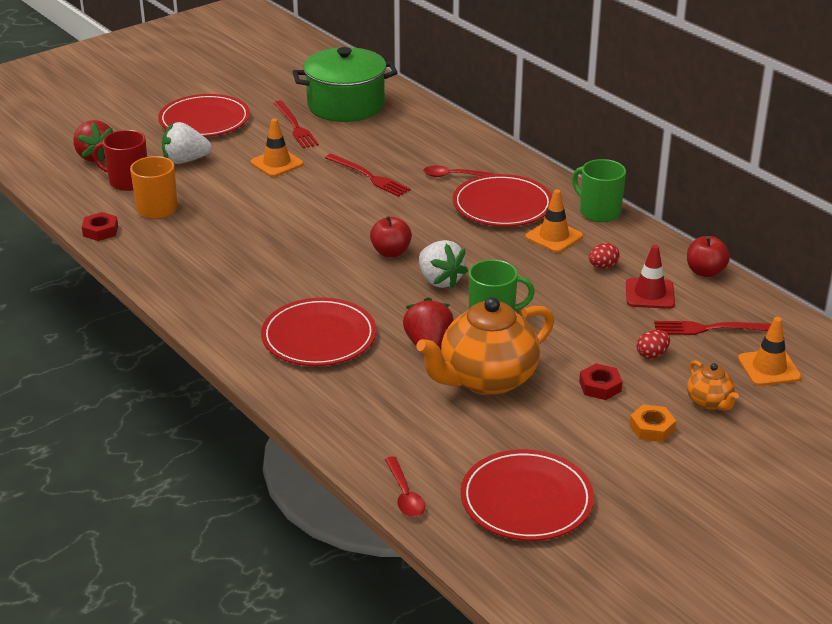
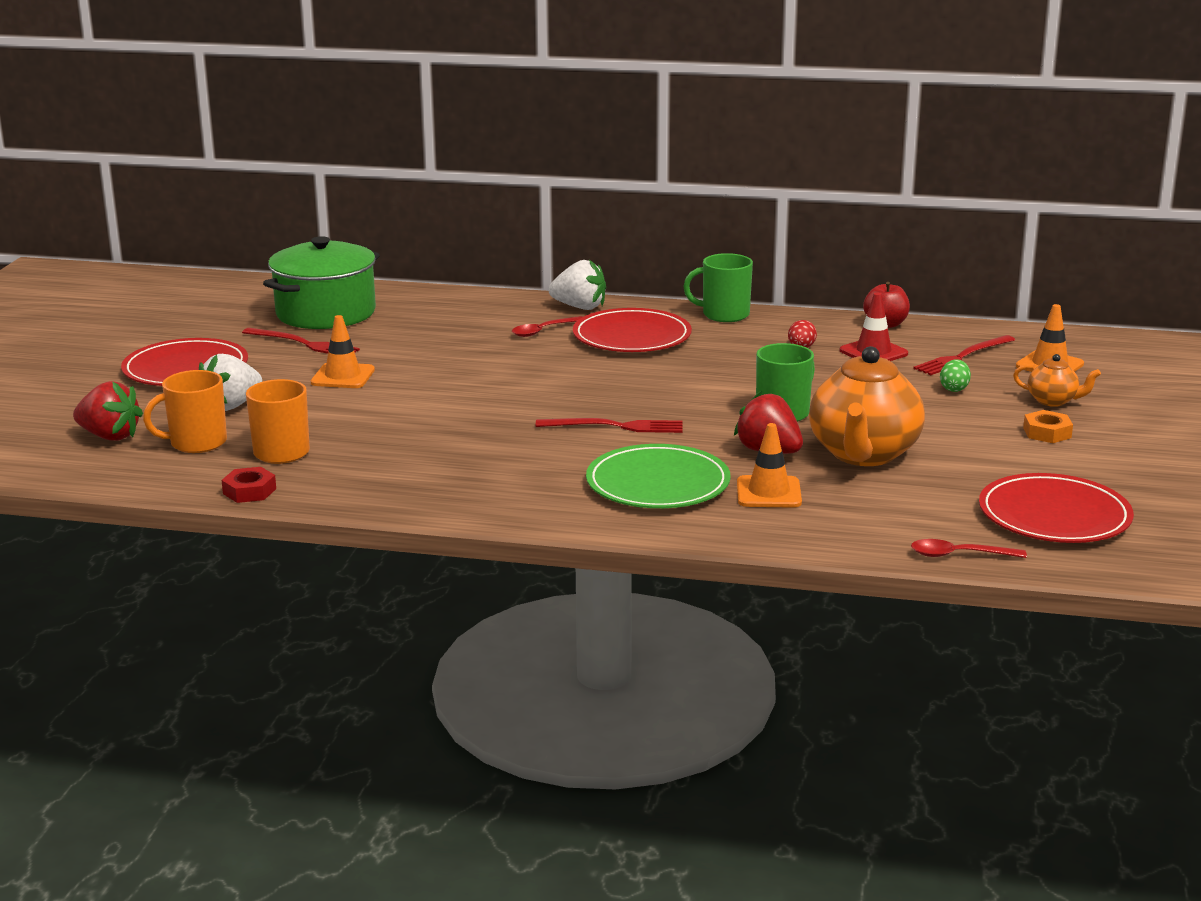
camera: 40 degrees left, 10 degrees down
red mug [93,130,147,191] -> orange mug [143,370,227,453]
red plate [261,298,376,366] -> green plate [586,444,731,508]
red fork [325,154,410,197] -> red fork moved to [536,418,683,433]
red apple [370,216,412,257] -> none
red spoon [385,456,425,517] -> red spoon turned 150 degrees clockwise [911,539,1027,558]
white strawberry [419,240,468,289] -> white strawberry moved to [548,260,606,310]
orange traffic cone [525,189,583,253] -> orange traffic cone moved to [737,423,802,508]
red nut [579,364,623,400] -> none
red egg [637,330,670,359] -> green egg [940,359,971,392]

